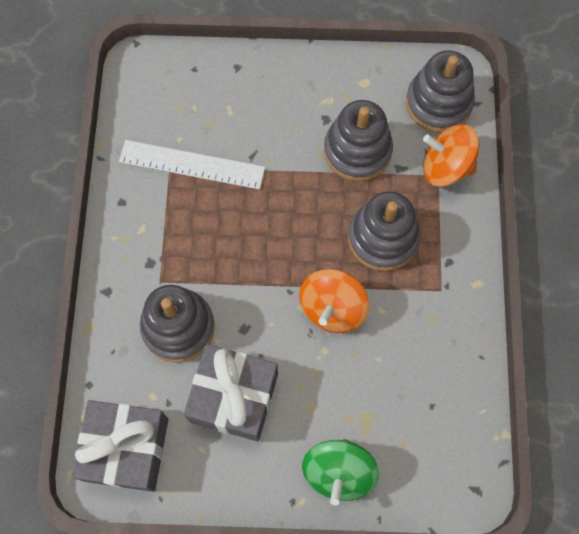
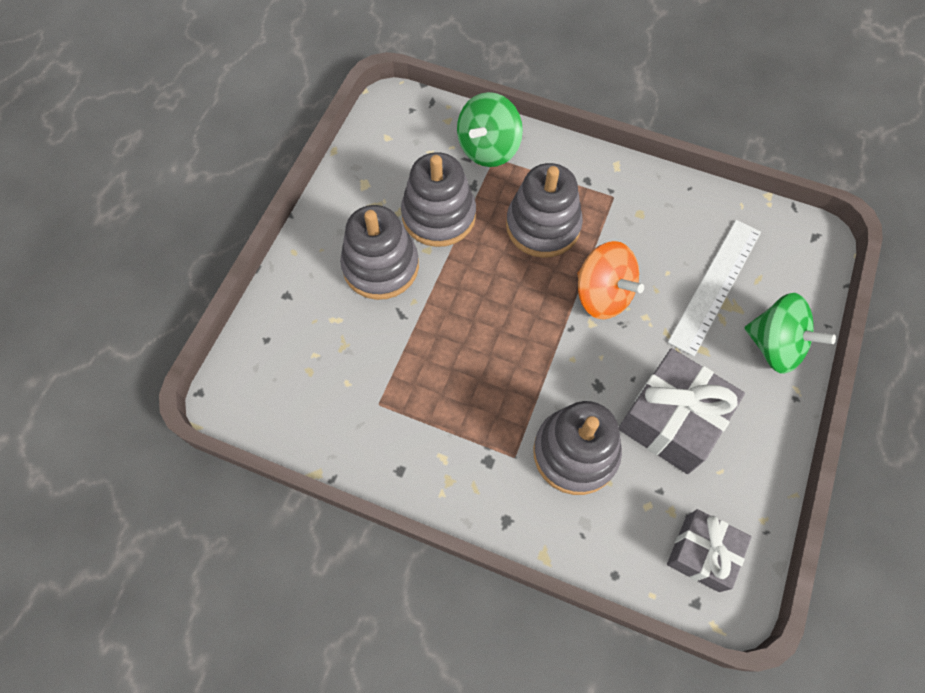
camera: 70 degrees left, 5 degrees down
grey gift [71,400,168,492] -> grey gift [667,509,752,592], size x0.64
white ruler [119,140,265,190] -> white ruler moved to [668,220,761,356]
grey stacking toy [406,50,475,133] -> grey stacking toy moved to [340,205,419,300]
orange spinning top [423,124,480,187] -> green spinning top [457,92,523,167]

